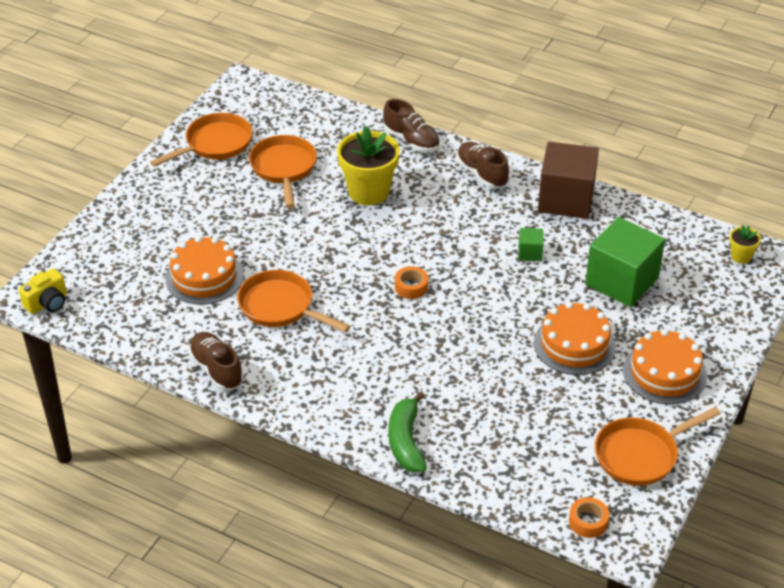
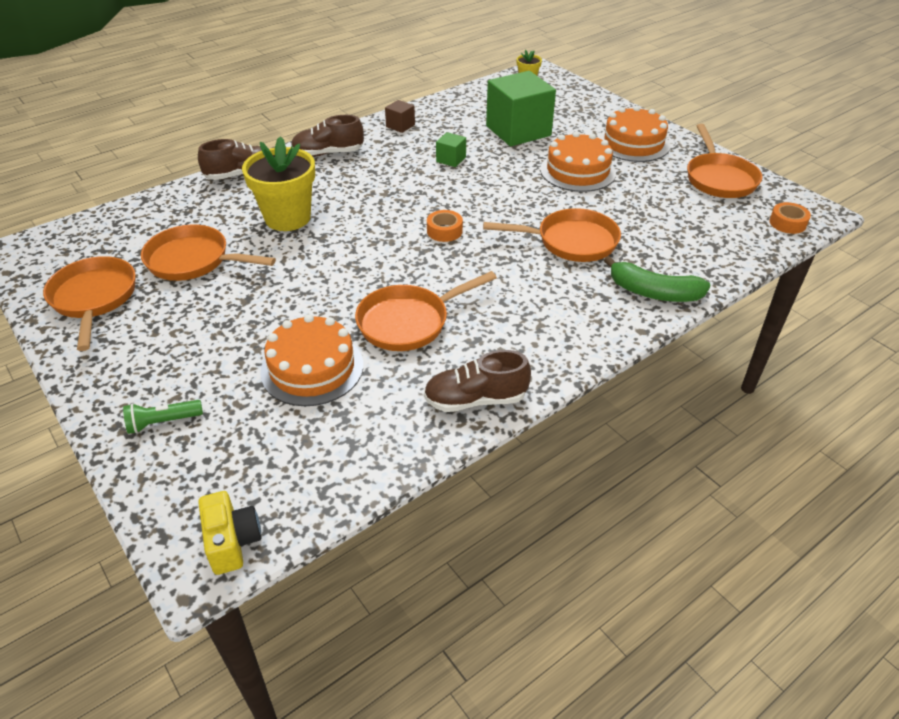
camera: 65 degrees left, 0 degrees up
brown cube [538,142,599,219] -> brown cube [385,100,415,133], size x0.44
none -> green flashlight [123,400,203,434]
none -> orange pan [483,208,621,262]

